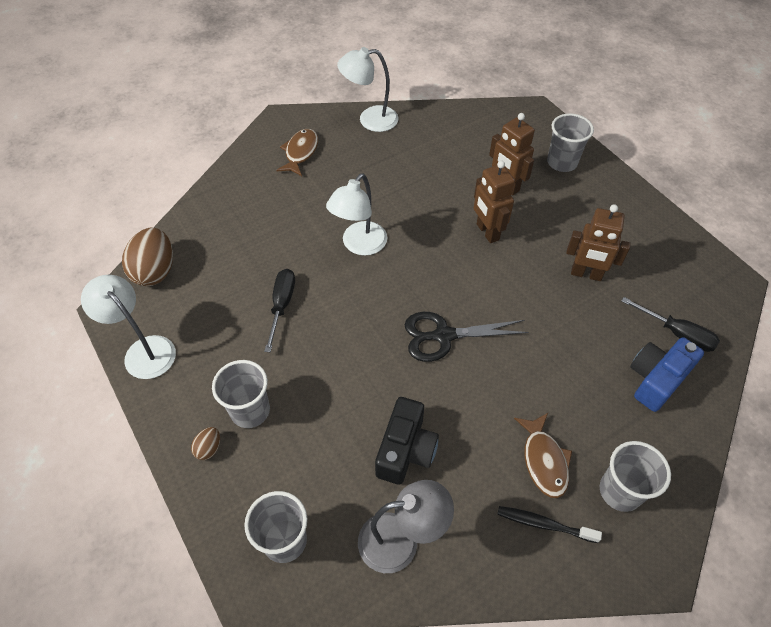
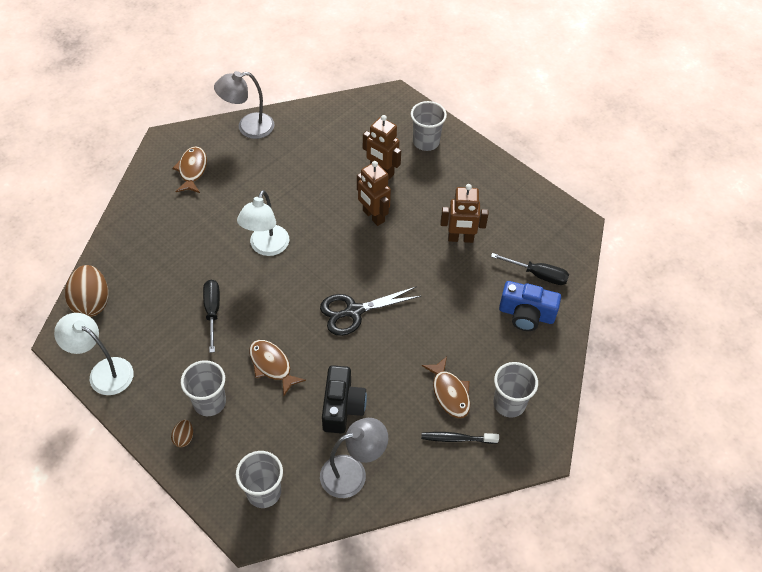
camera: 15 degrees left, 0 degrees up
white lamp [337,47,398,132] -> grey lamp [214,71,274,139]
blue camera [630,337,704,412] -> blue camera turned 105 degrees counterclockwise [499,281,561,331]
none -> brown fish [249,340,306,396]

